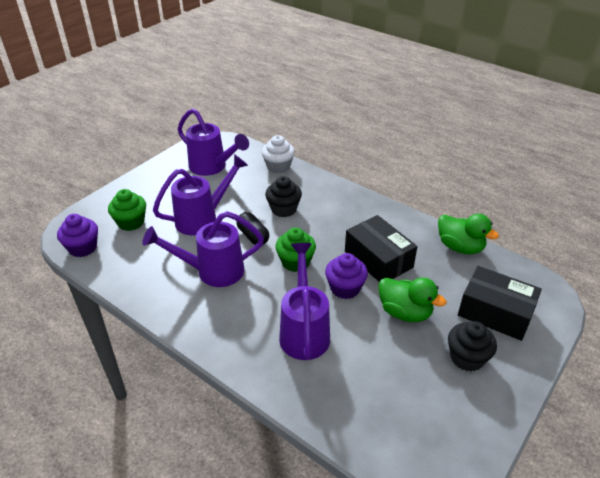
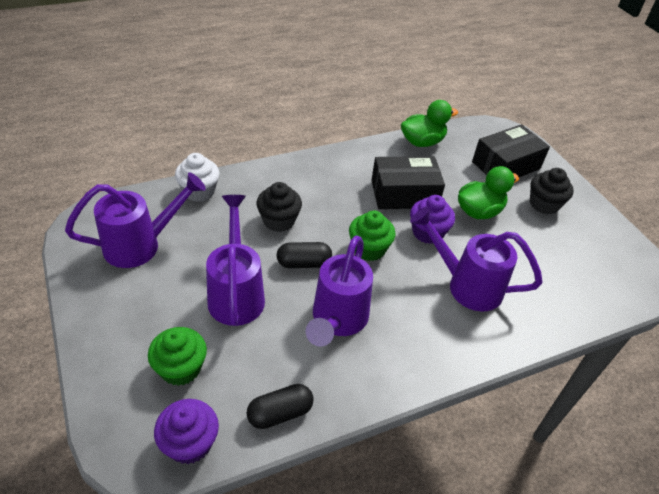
camera: 65 degrees left, 5 degrees up
none -> black capsule [247,384,314,429]

